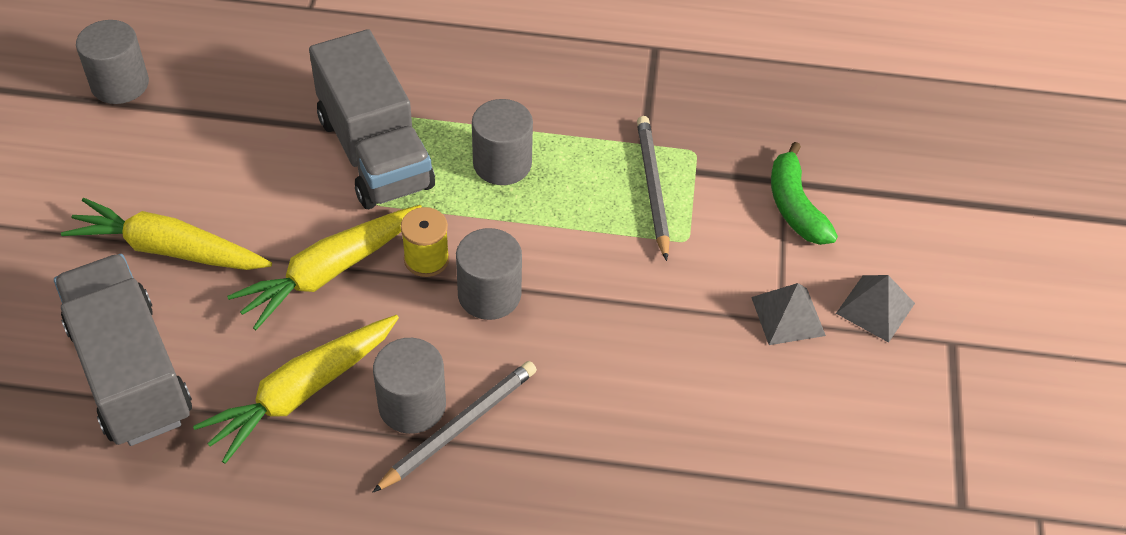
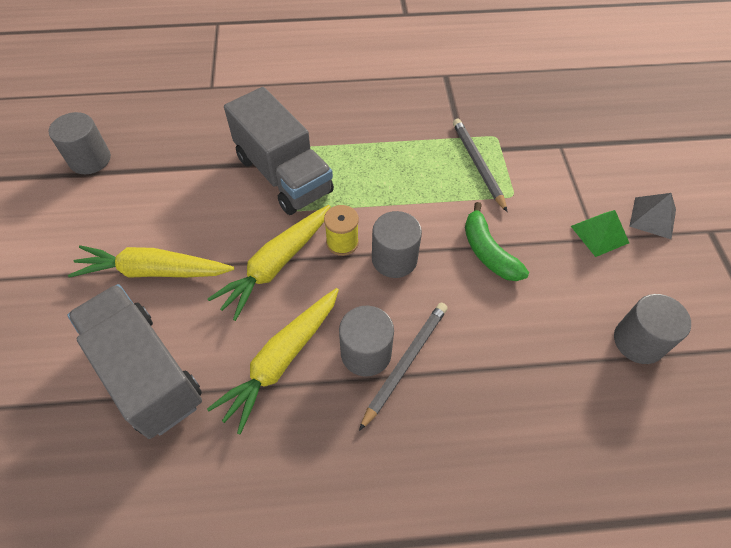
camera: 10 degrees left, 5 degrees up
grey cylinder [472,99,533,185] -> grey cylinder moved to [614,294,691,364]
grey pyramid [751,283,826,345] -> green pyramid [571,210,629,257]
green banana [771,142,838,245] -> green banana moved to [465,202,529,281]

